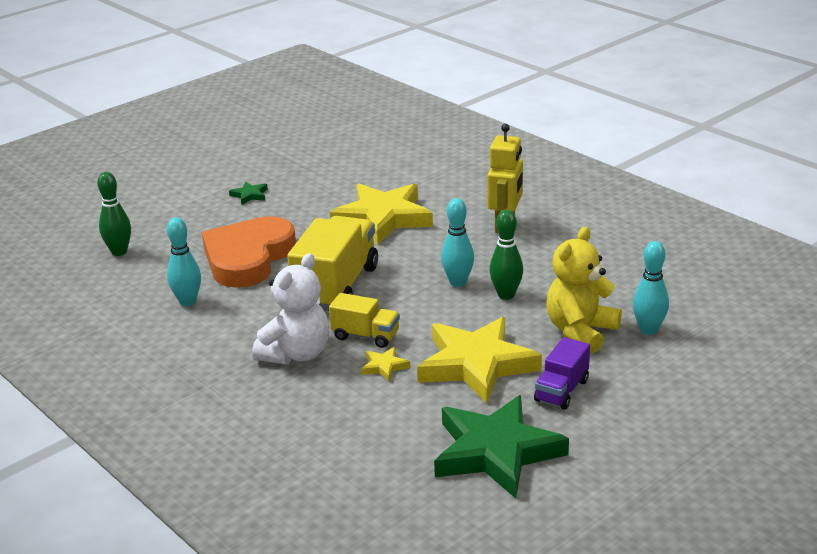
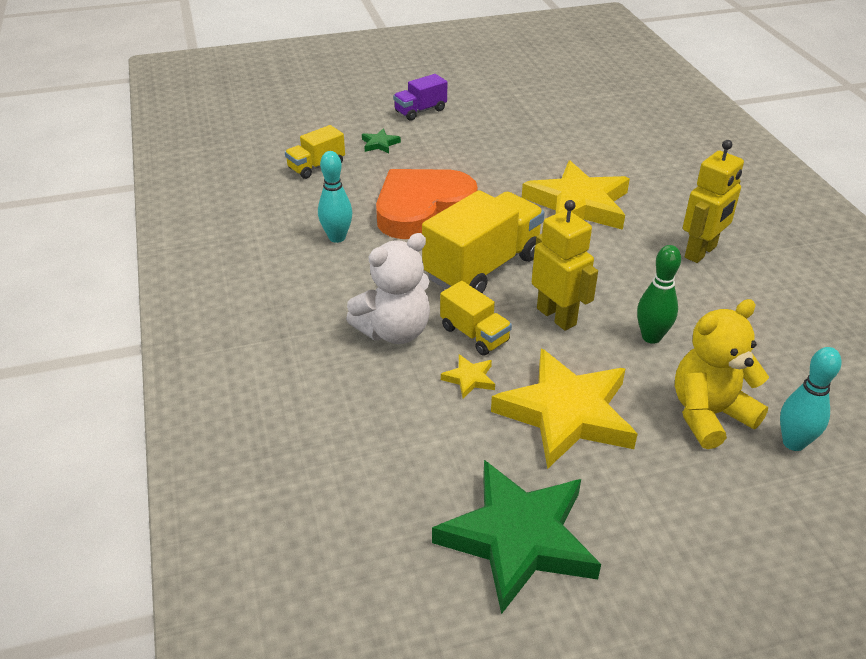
camera: 25 degrees right, 10 degrees up
green bowling pin [97,172,131,256] -> yellow truck [285,125,345,179]
green star [229,181,268,205] -> green star moved to [362,129,401,153]
turquoise bowling pin [441,198,474,287] -> none
purple truck [534,337,590,409] -> purple truck moved to [393,74,447,121]
none -> yellow robot [532,200,598,331]

